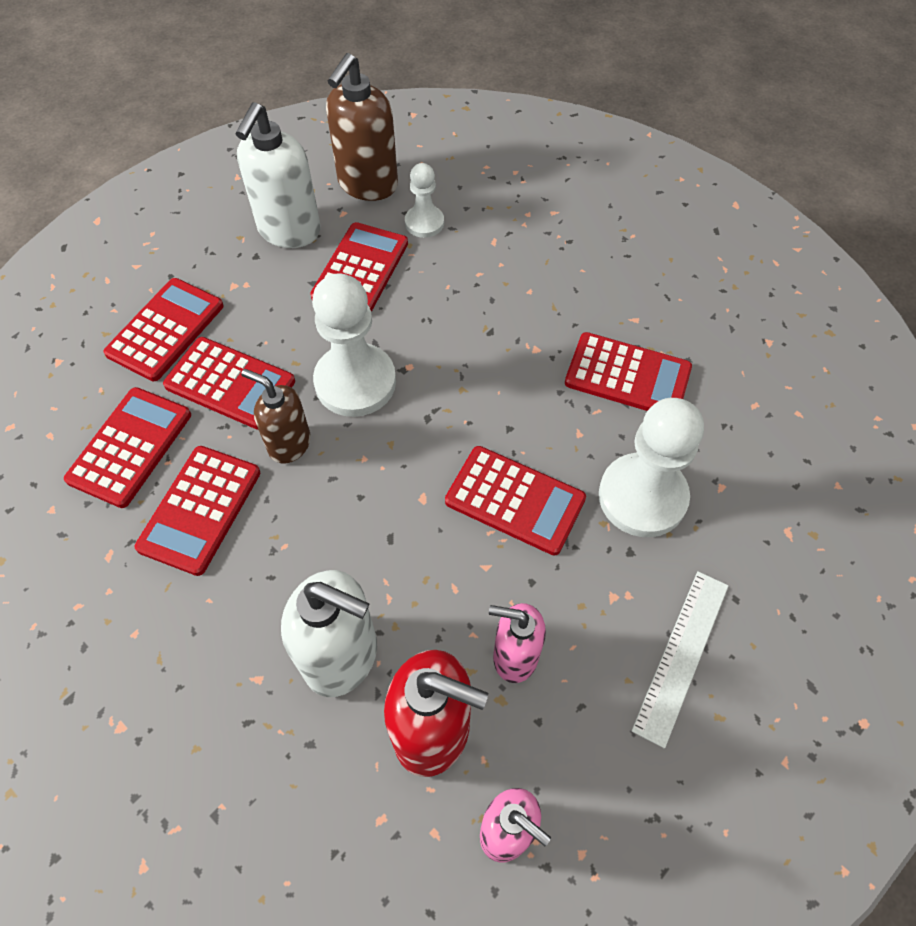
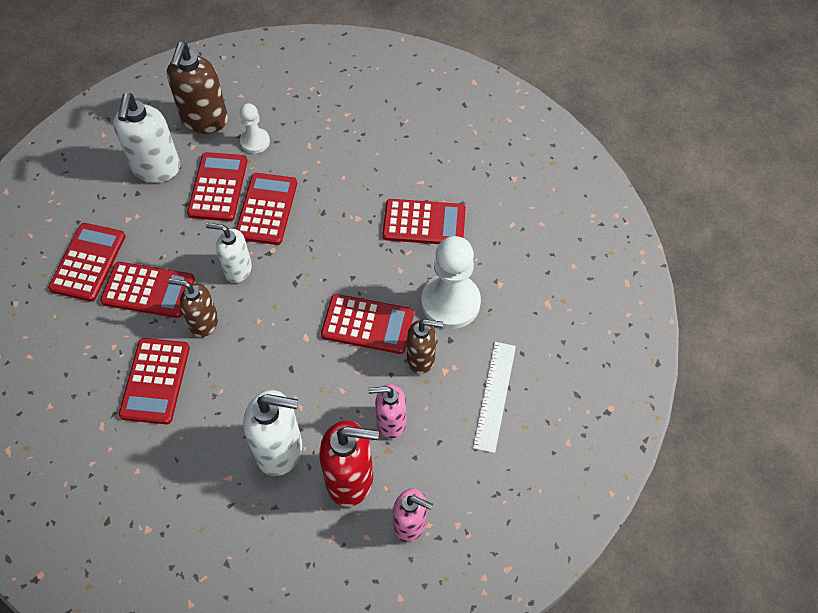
camera: 15 degrees left, 0 degrees up
red calculator [64,387,191,508] -> red calculator moved to [236,173,297,245]
white pawn [312,273,396,417] -> white soap dispenser [206,223,252,283]
none -> brown soap dispenser [407,319,443,374]

